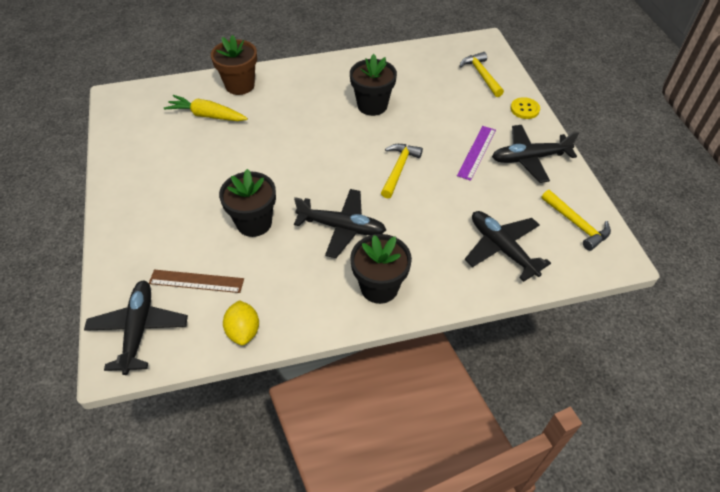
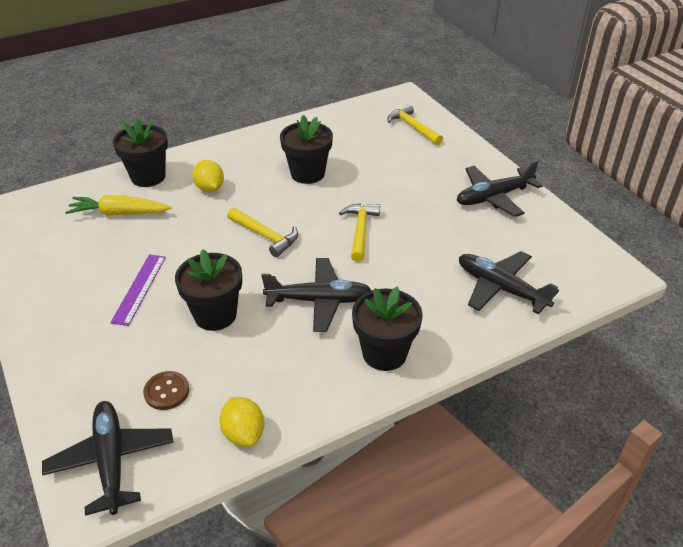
camera: 15 degrees left, 10 degrees down
brown ruler [149,270,244,293] -> brown button [143,371,189,410]
brown flower pot [211,35,257,95] -> black flower pot [113,118,168,187]
purple ruler [457,126,496,181] -> purple ruler moved to [110,255,166,326]
yellow button [511,97,540,119] -> none
yellow hammer [541,190,611,251] -> yellow hammer moved to [227,207,298,257]
none -> yellow lemon [192,160,224,192]

